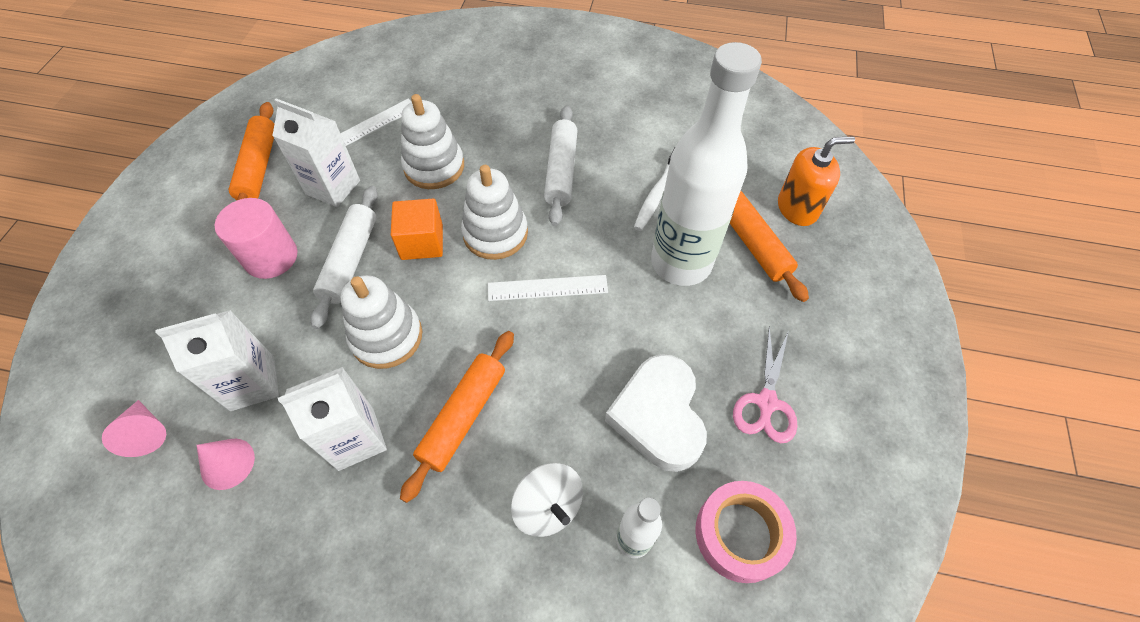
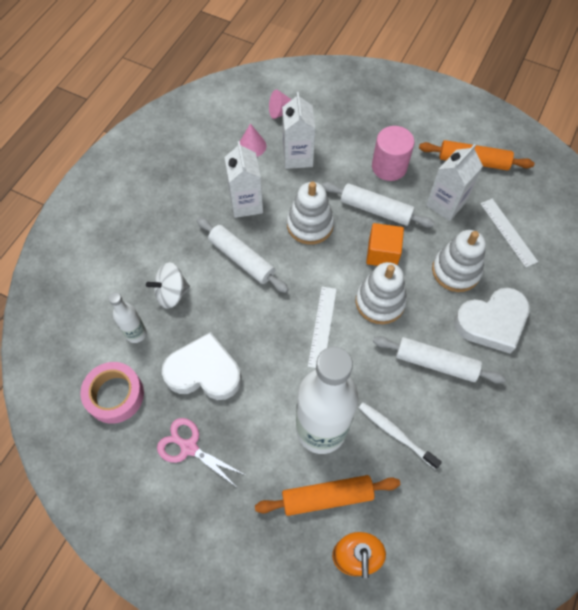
camera: 105 degrees right, 5 degrees up
orange rolling pin [400,331,514,503] -> white rolling pin [197,217,289,293]
none -> white heart [454,288,530,354]

